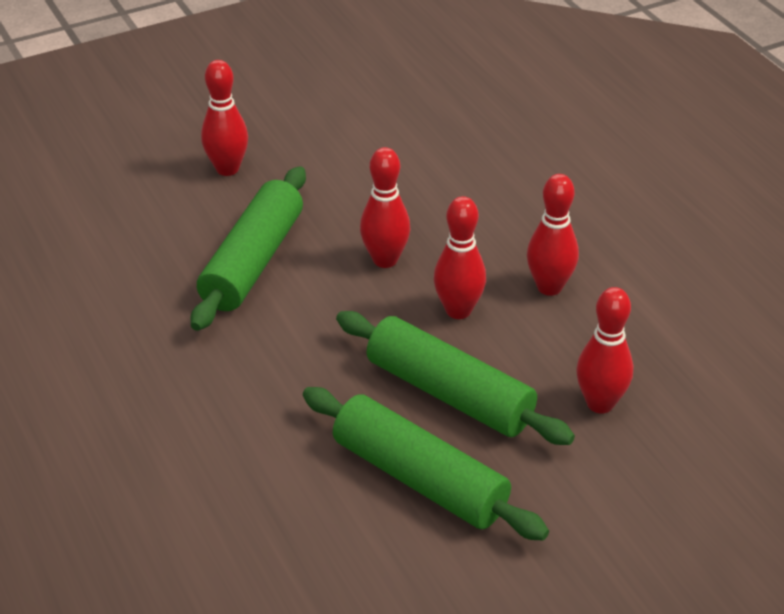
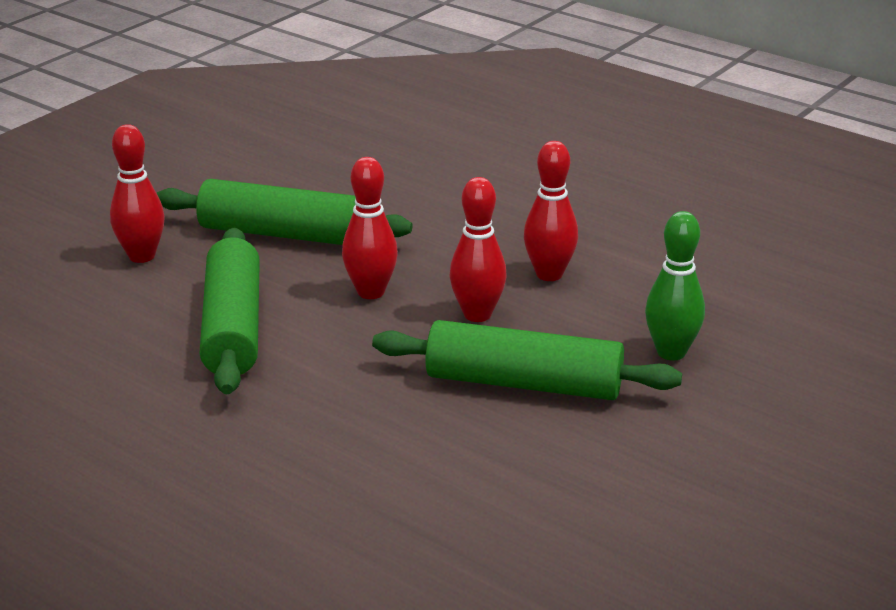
camera: 25 degrees left, 10 degrees down
green rolling pin [303,387,549,541] -> green rolling pin moved to [157,179,412,245]
red bowling pin [576,287,633,413] -> green bowling pin [645,211,705,361]

